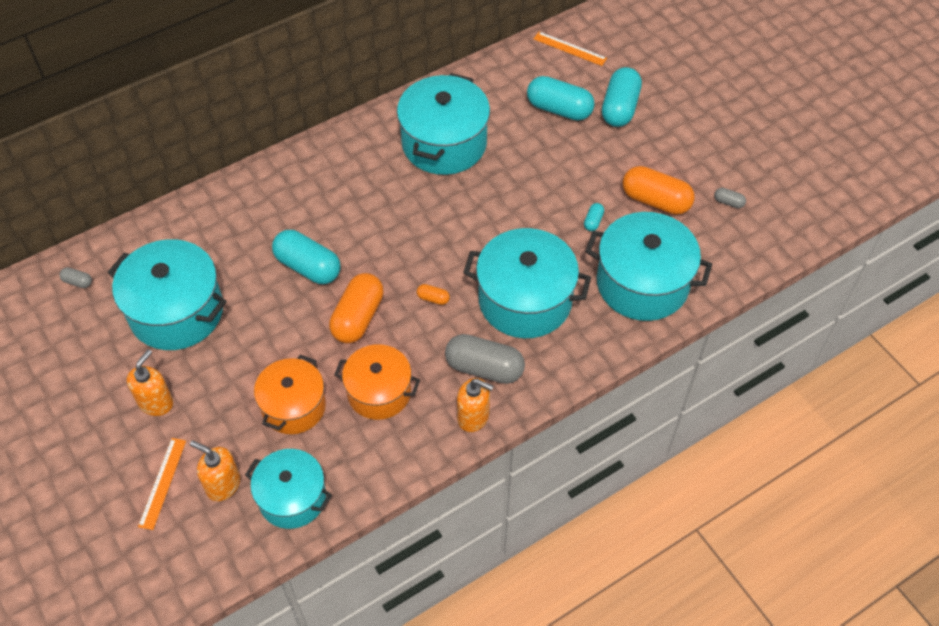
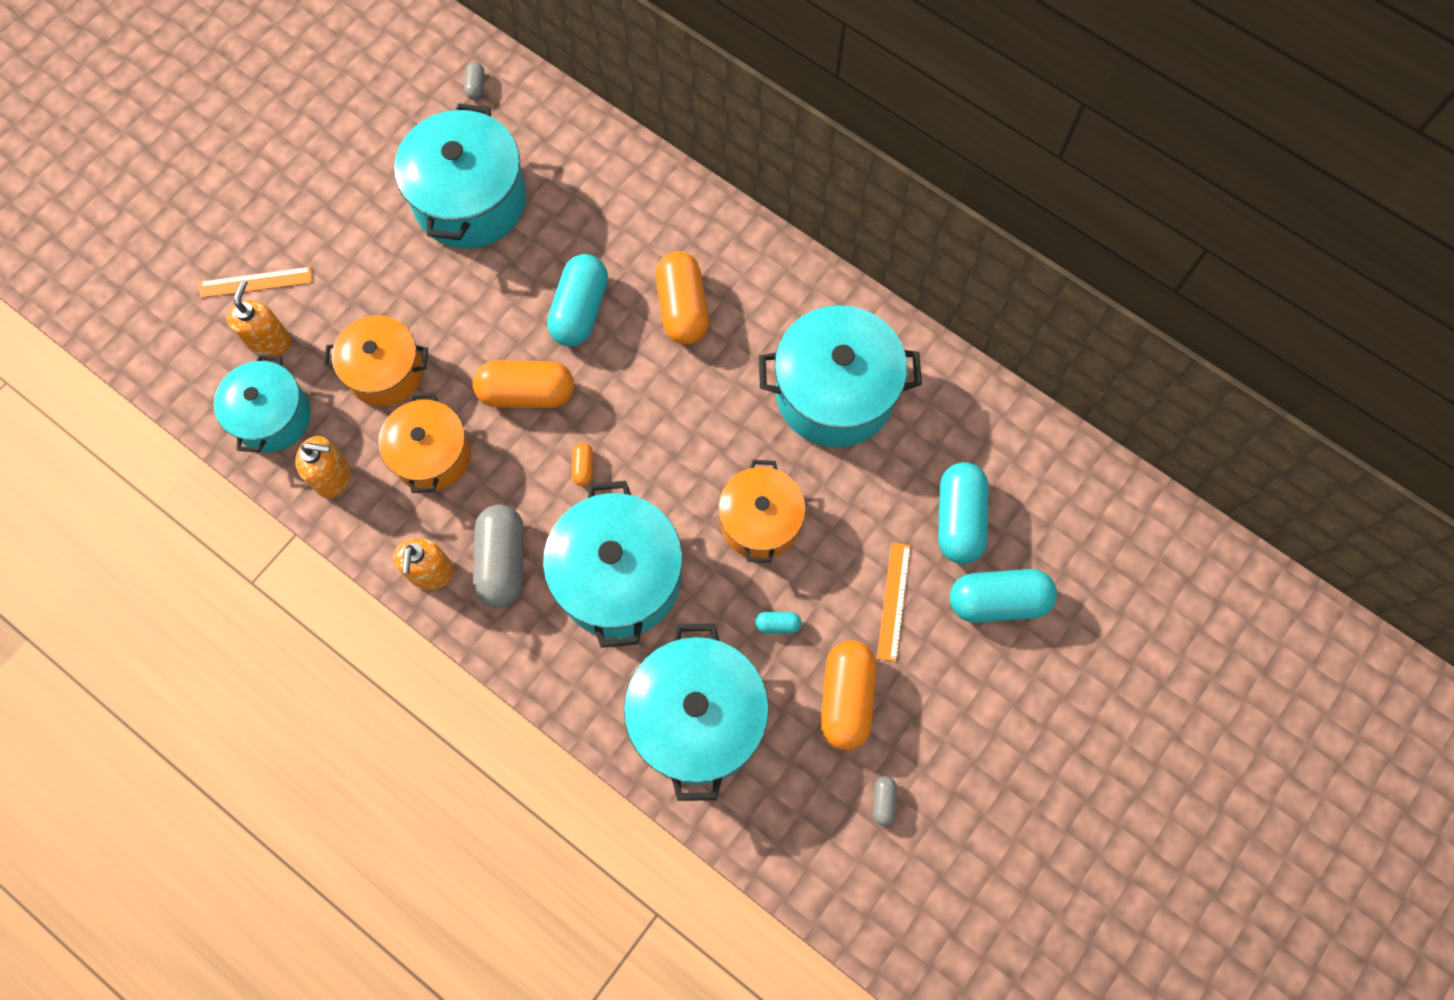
camera: 70 degrees right, 15 degrees up
orange soap dispenser [127,349,173,416] -> orange soap dispenser moved to [295,436,351,498]
orange ruler [534,32,607,66] -> orange ruler moved to [877,543,910,662]
none -> orange capsule [656,251,709,345]
none -> orange pot [718,460,806,563]

